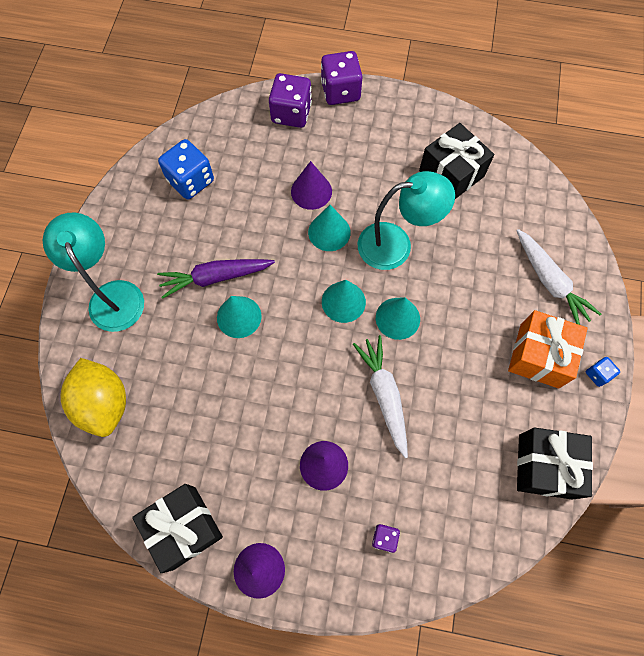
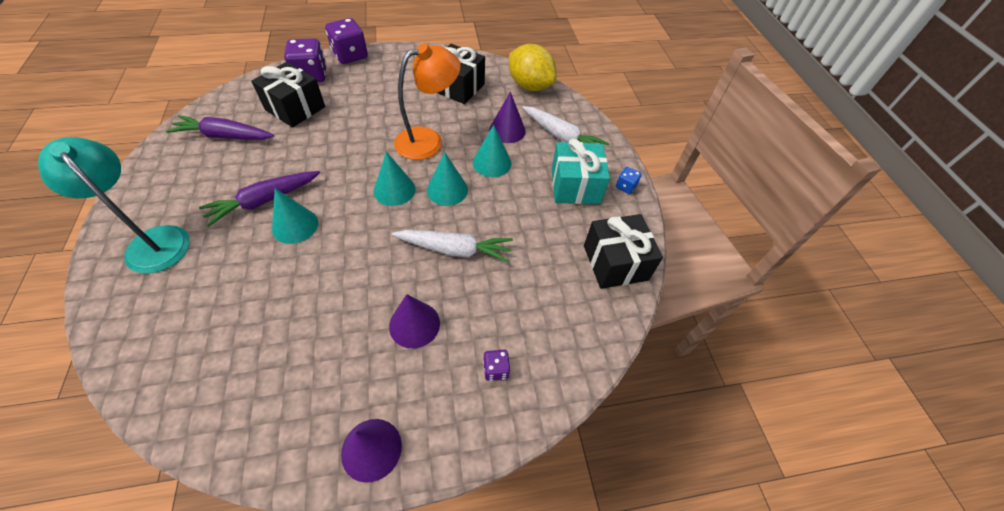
camera: 25 degrees left, 15 degrees down
yellow lemon [61,358,126,437] -> yellow lemon moved to [509,44,557,91]
black gift [132,484,223,573] -> black gift moved to [251,62,325,127]
blue dice [158,139,214,199] -> purple carrot [166,115,274,140]
purple cone [291,161,332,210] -> purple cone moved to [489,92,526,143]
turquoise cone [308,205,351,251] -> turquoise cone moved to [473,125,512,177]
white carrot [353,335,408,458] -> white carrot turned 135 degrees clockwise [392,230,513,263]
turquoise lamp [358,171,455,270] -> orange lamp [394,43,461,160]
orange gift [508,310,588,388] -> turquoise gift [551,139,610,204]

